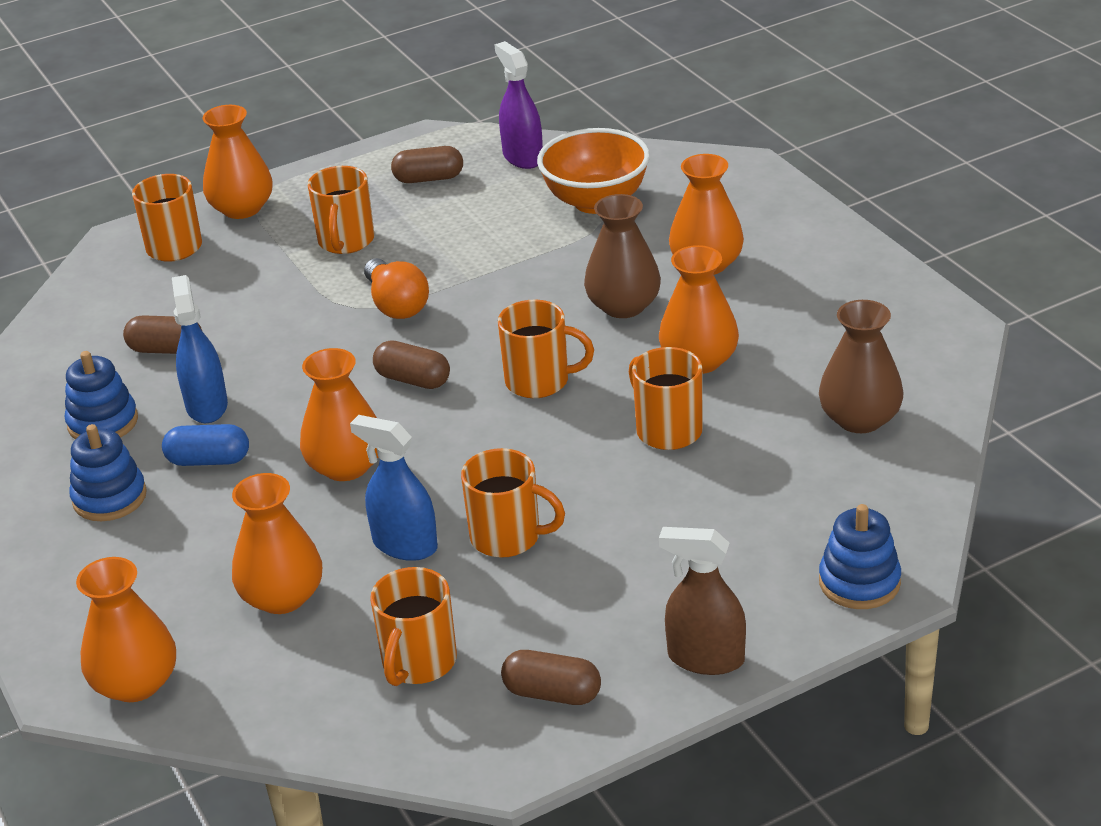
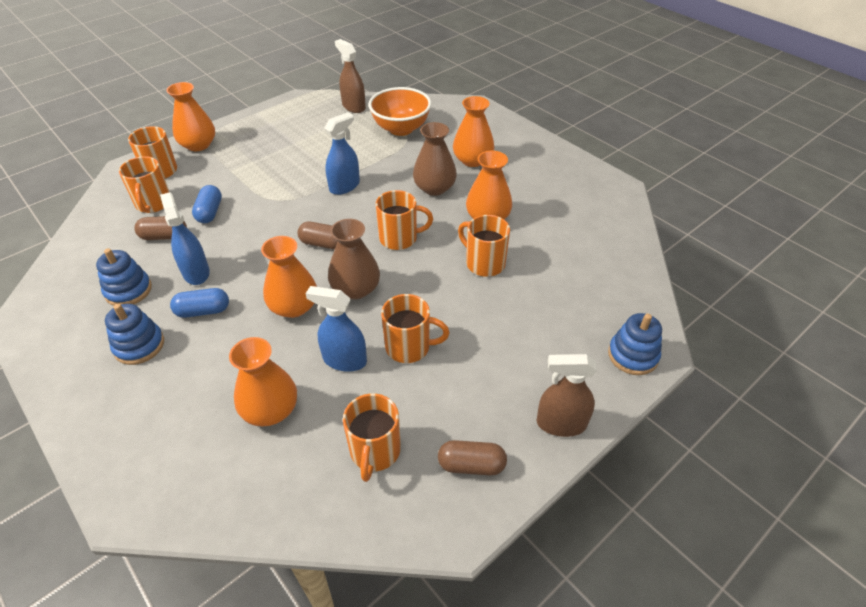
camera: 15 degrees left, 10 degrees up
orange vase [76,557,176,702] -> none
orange mug [308,166,374,254] -> orange mug moved to [119,156,169,213]
orange light bulb [364,258,429,319] -> none
brown capsule [391,146,463,183] -> none
purple spray bottle [494,41,543,169] -> brown spray bottle [335,39,366,113]
brown vase [819,300,903,433] -> brown vase moved to [328,219,380,299]
none -> blue capsule [192,185,222,223]
none -> blue spray bottle [324,112,360,195]

